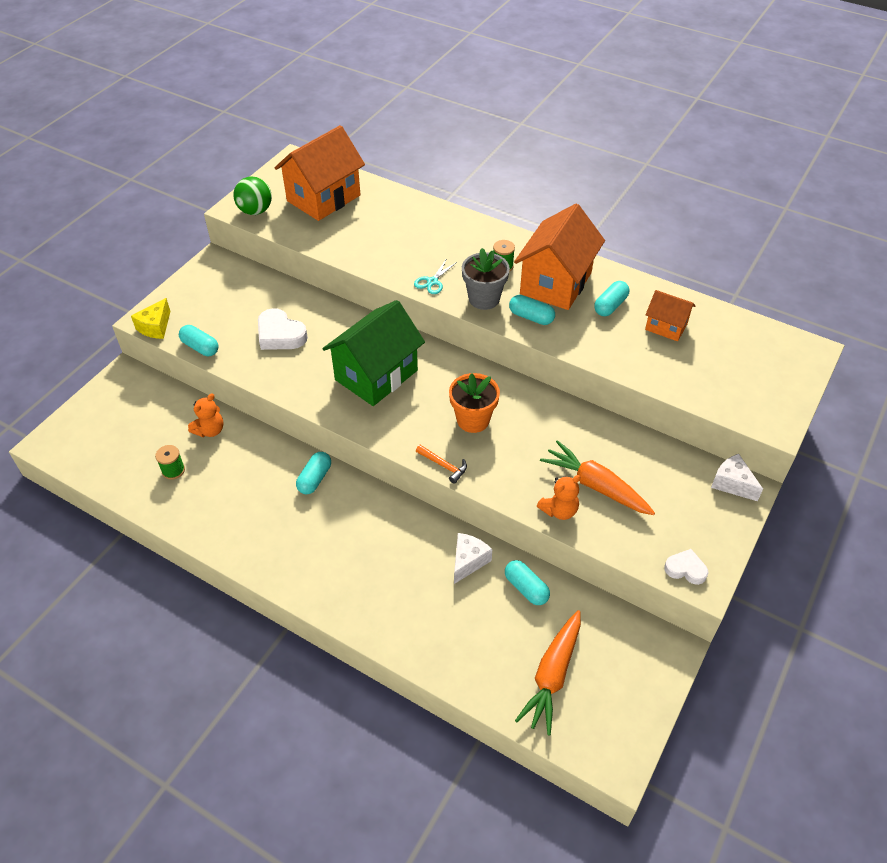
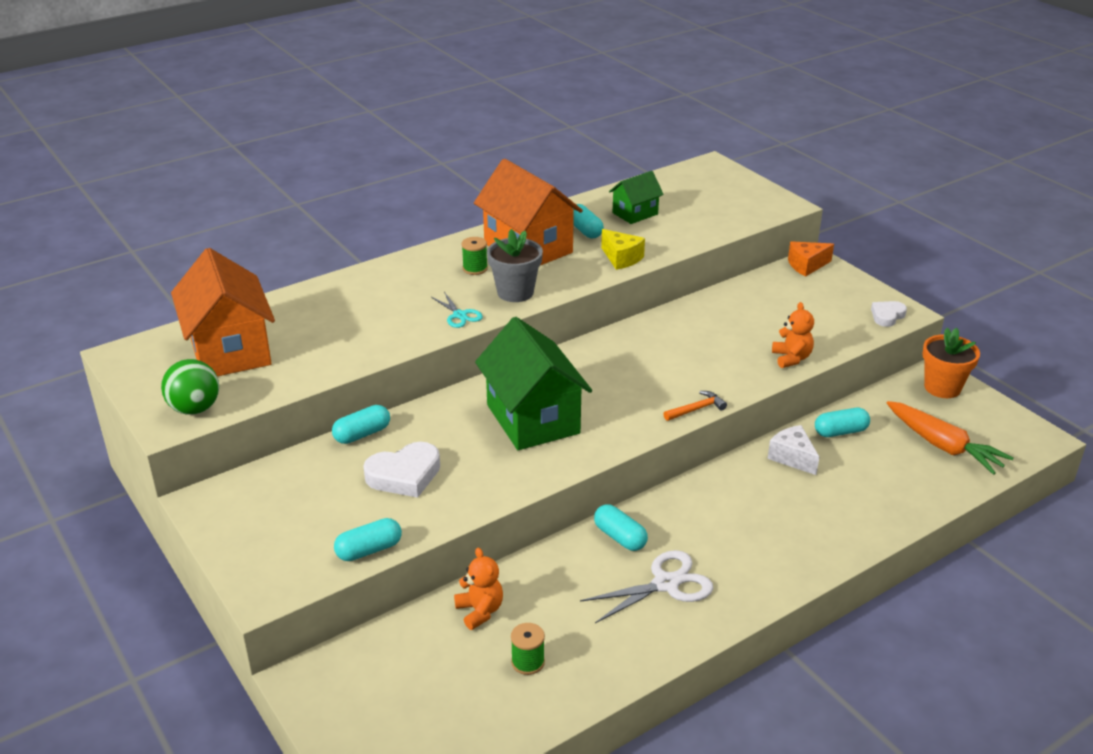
camera: 65 degrees left, 15 degrees down
yellow cheese [131,298,171,339] -> yellow cheese moved to [601,229,645,270]
orange flower pot [449,373,500,433] -> orange flower pot moved to [922,328,980,398]
turquoise capsule [509,295,555,325] -> turquoise capsule moved to [332,405,390,444]
orange carrot [540,440,655,515] -> none
orange house [645,290,695,341] -> green house [609,171,664,224]
white cheese [711,454,763,501] -> orange cheese [788,241,834,277]
none -> white scissors [580,550,714,623]

